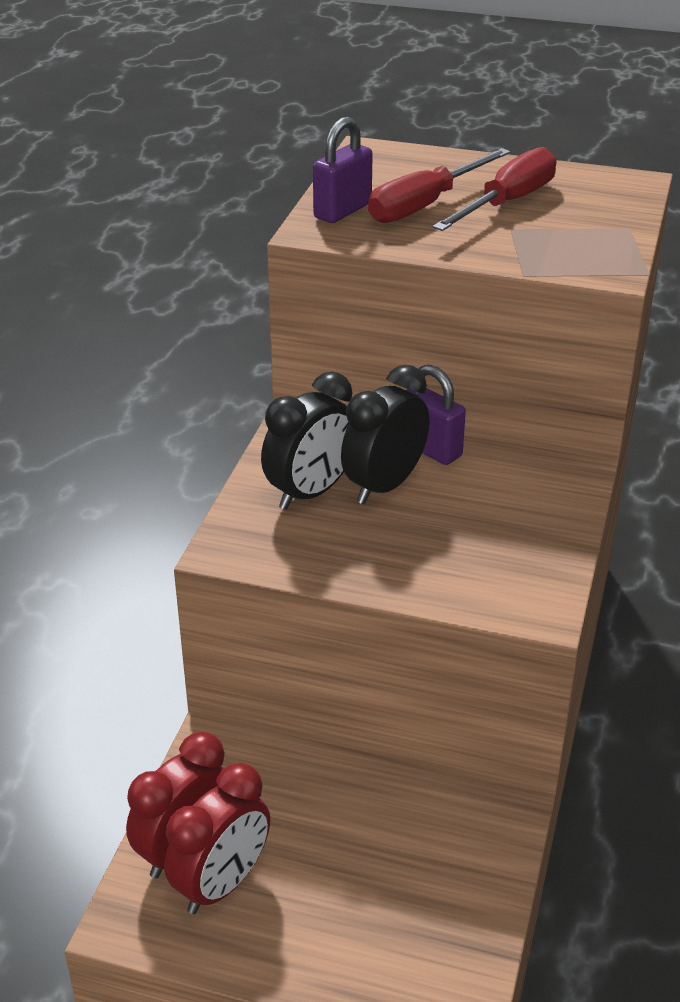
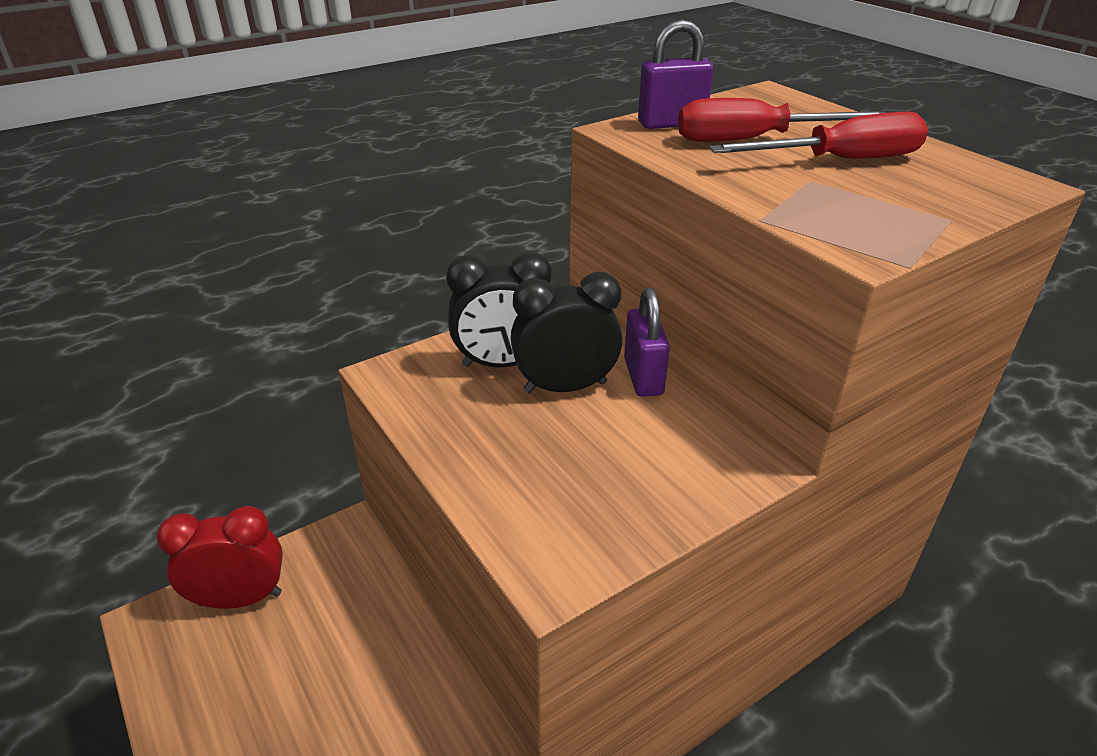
camera: 40 degrees right, 0 degrees up
red clock [164,763,270,914] -> none

